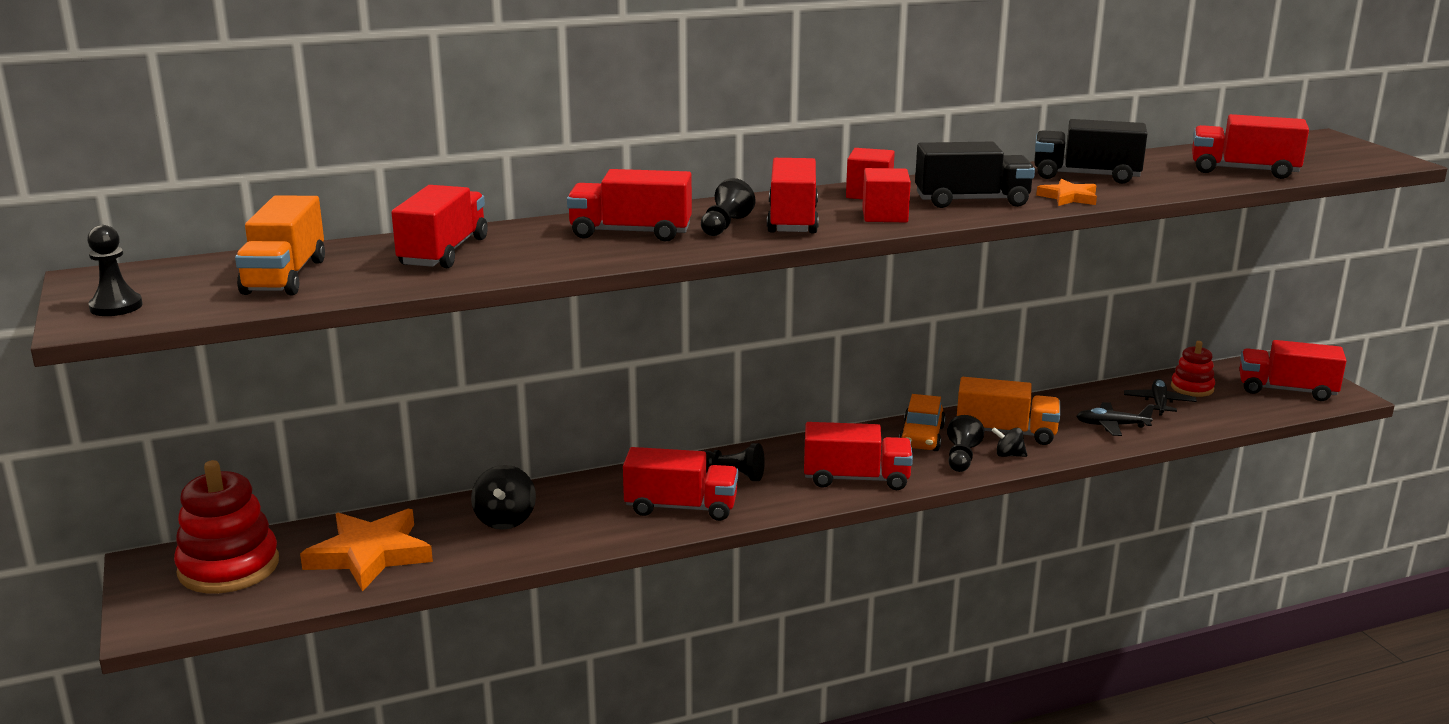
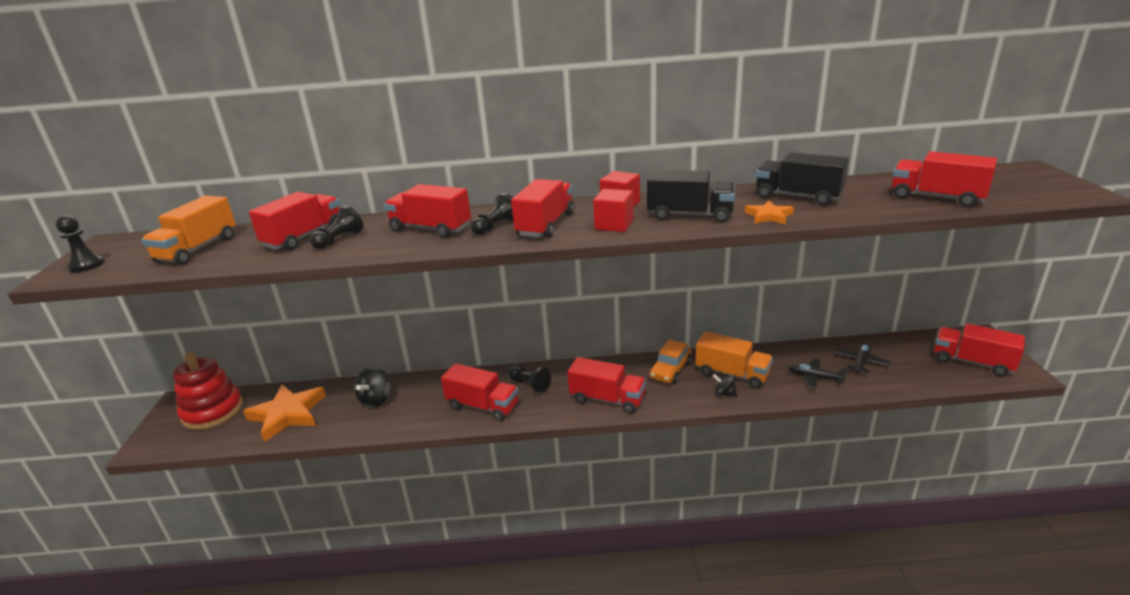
camera: 20 degrees right, 5 degrees up
black pawn [947,415,985,472] -> black pawn moved to [310,206,363,249]
red stacking toy [1171,341,1215,397] -> none

